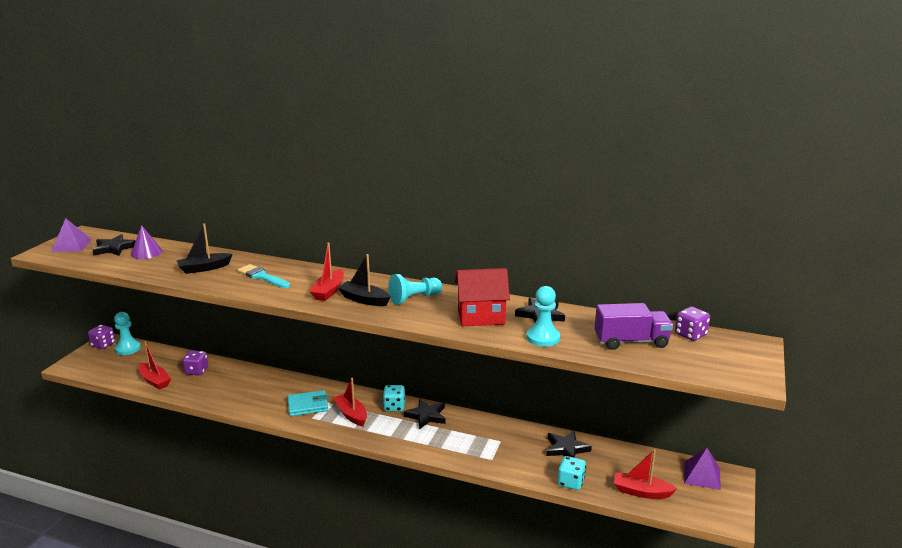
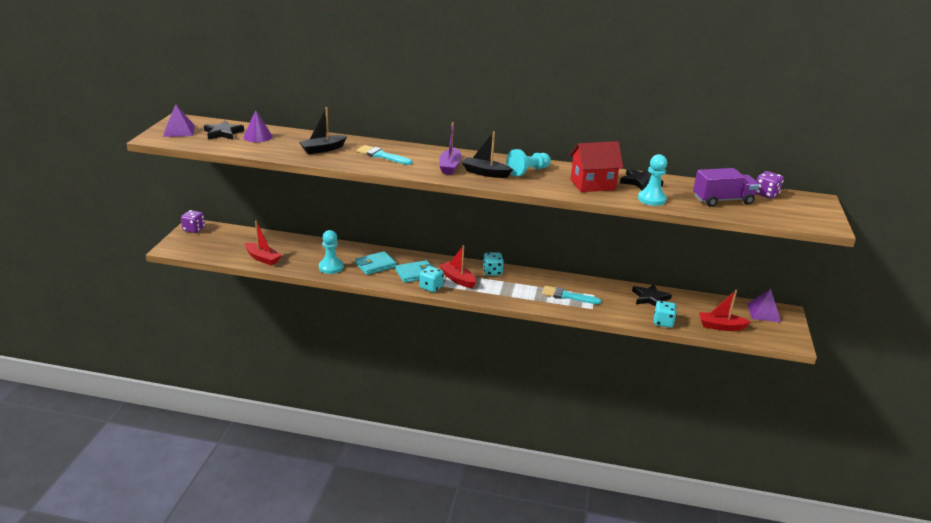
camera: 10 degrees left, 5 degrees up
turquoise pawn [114,312,141,355] -> turquoise pawn moved to [319,230,343,274]
purple dice [182,350,208,375] -> none
red boat [310,243,344,301] -> purple boat [439,122,462,175]
black star [404,399,445,429] -> none
none -> turquoise wallet [355,251,396,275]
none -> turquoise dice [420,266,444,292]
none -> turquoise brush [542,286,602,304]

